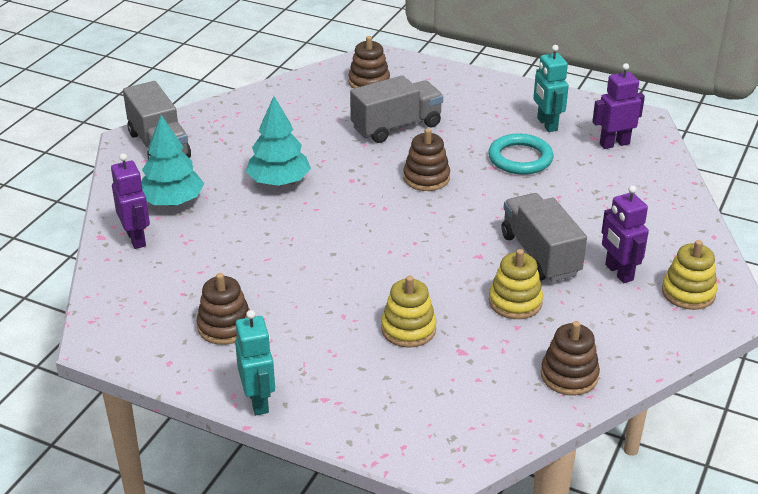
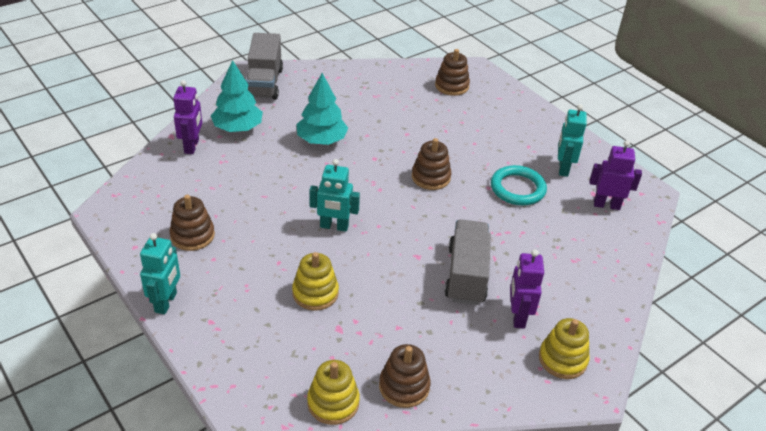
camera: 25 degrees right, 5 degrees up
grey truck [350,75,443,143] -> none
yellow stacking toy [489,249,543,319] -> yellow stacking toy moved to [307,360,360,425]
none -> turquoise robot [309,159,360,232]

